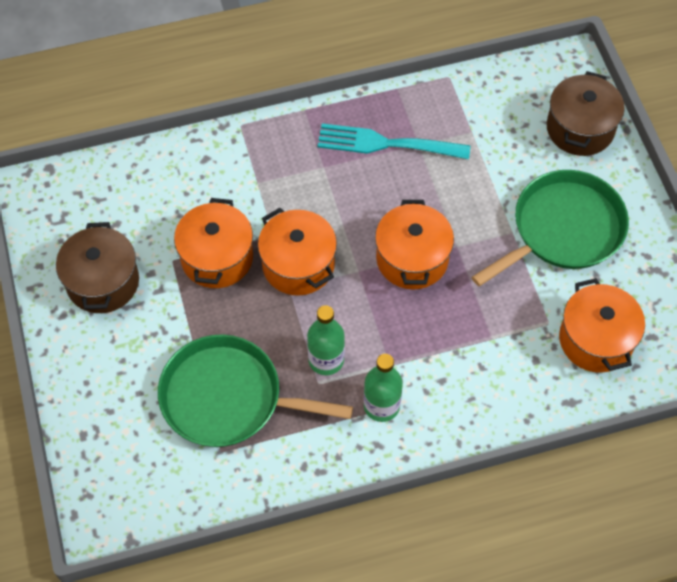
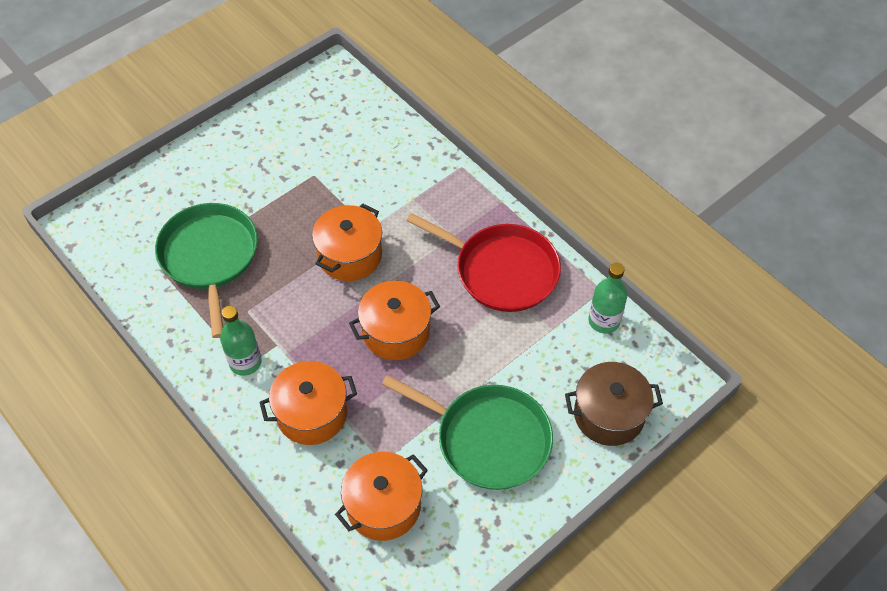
camera: 65 degrees right, 5 degrees down
brown pot [56,222,139,313] -> none
orange pot [174,198,253,288] -> orange pot moved to [259,361,357,445]
green bottle [307,305,345,375] -> green bottle moved to [589,263,627,334]
turquoise fork [318,123,470,159] -> red pan [406,213,561,312]

